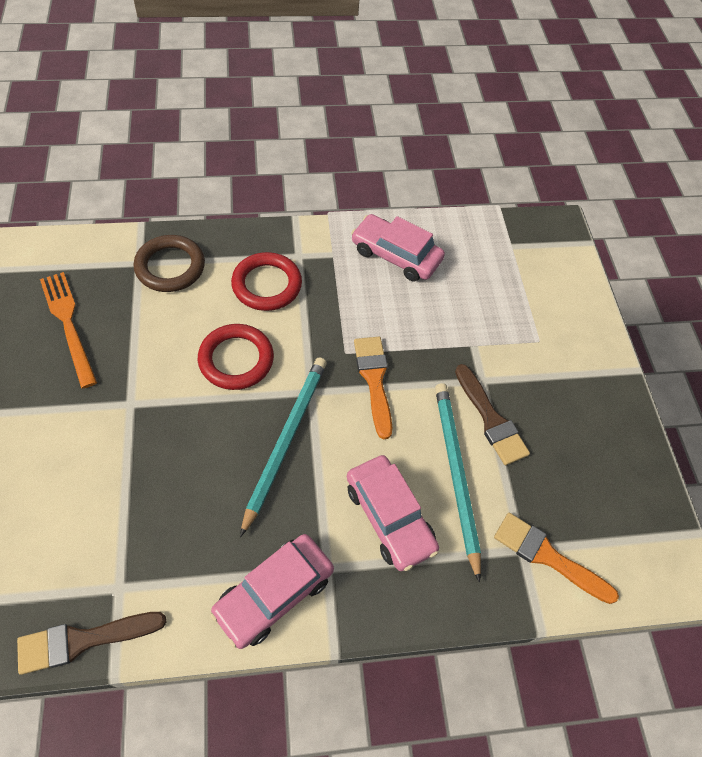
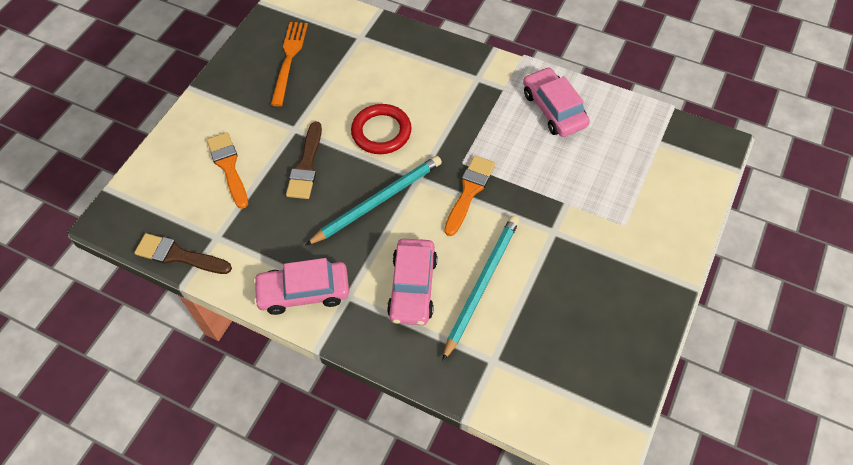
camera: 40 degrees right, 0 degrees up
brown ring [133,235,205,292] -> none
red ring [231,252,302,311] -> none
brown brush [455,364,530,465] -> brown brush moved to [286,121,322,199]
orange brush [494,513,619,604] -> orange brush moved to [207,132,248,209]

